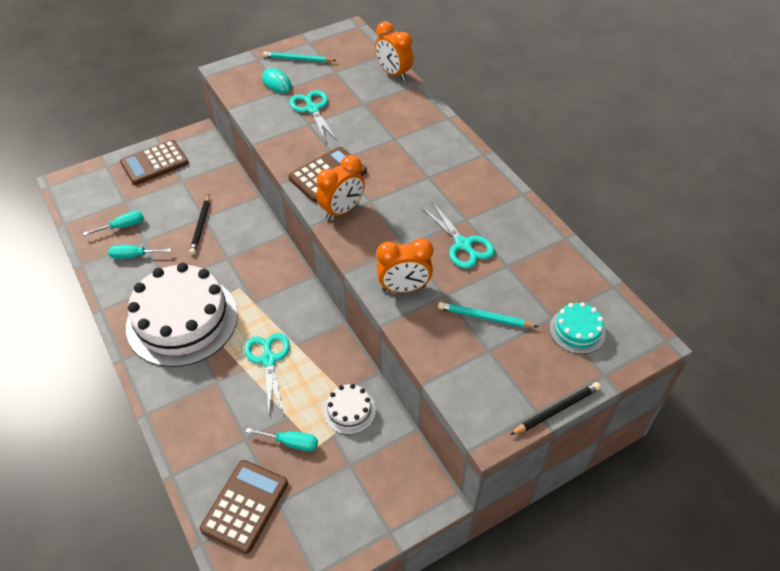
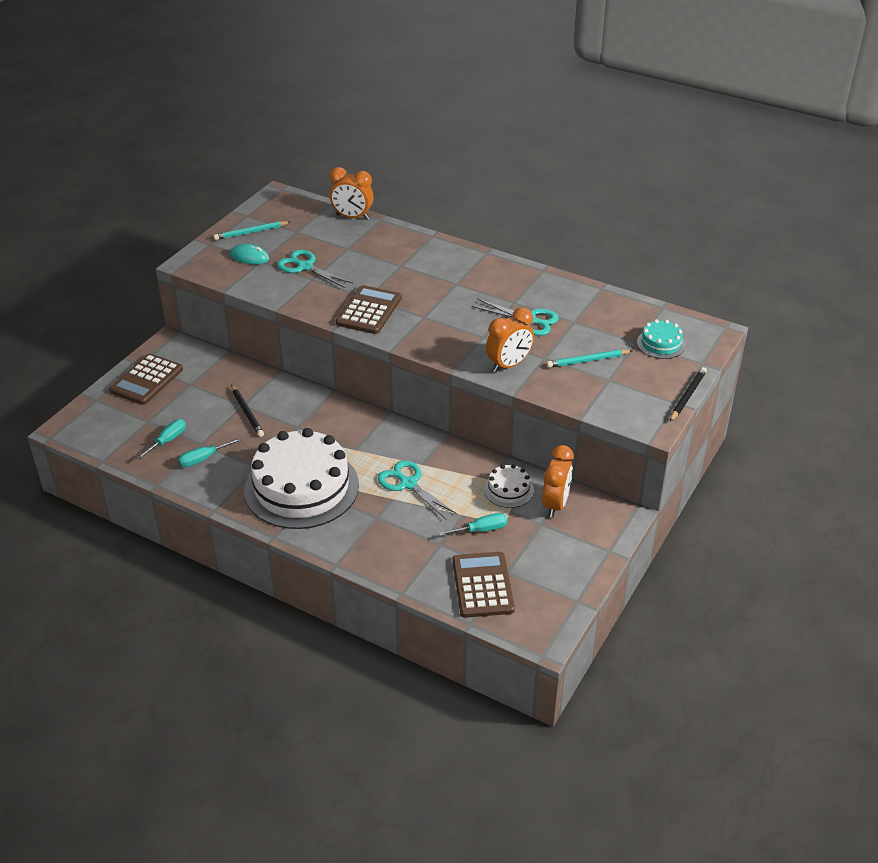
camera: 30 degrees left, 10 degrees down
orange clock [316,155,365,220] -> orange clock moved to [542,445,574,518]

